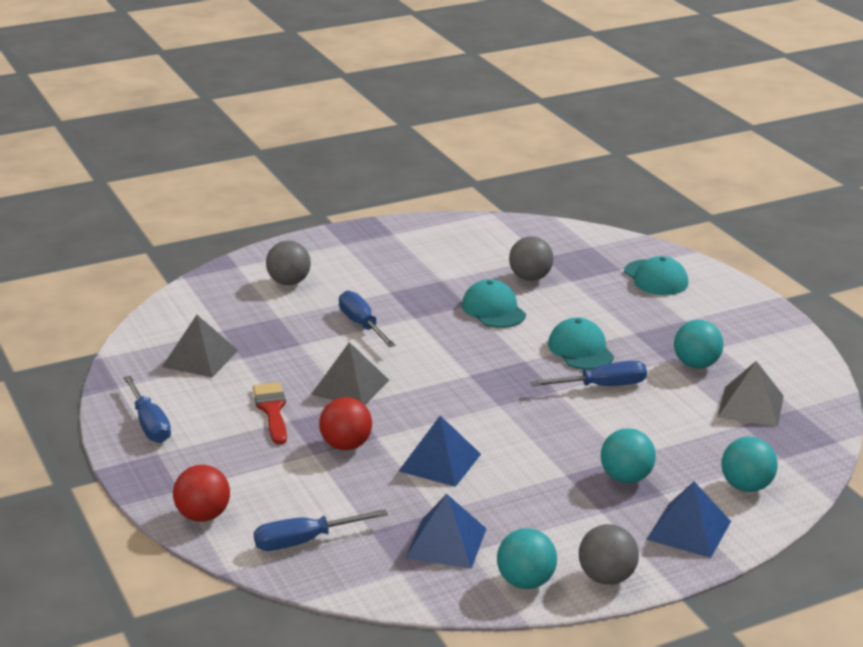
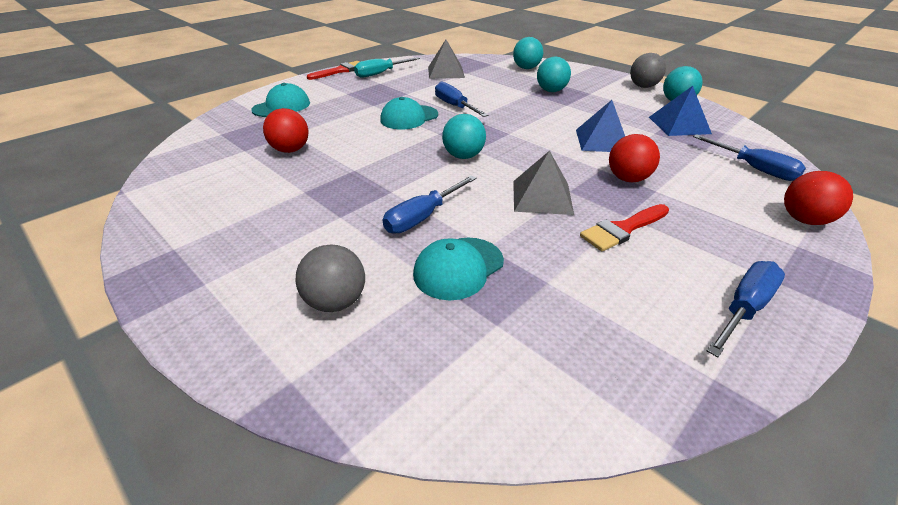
camera: 110 degrees left, 10 degrees up
grey pyramid [162,315,238,377] -> none
turquoise cap [462,279,526,328] -> turquoise cap moved to [413,238,504,300]
grey ball [509,236,554,281] -> red ball [263,108,309,153]
blue pyramid [646,481,731,558] -> none
turquoise ball [674,320,723,369] -> turquoise ball moved to [442,114,486,159]
none -> red brush [307,61,359,80]
none -> turquoise screwdriver [354,57,420,78]

